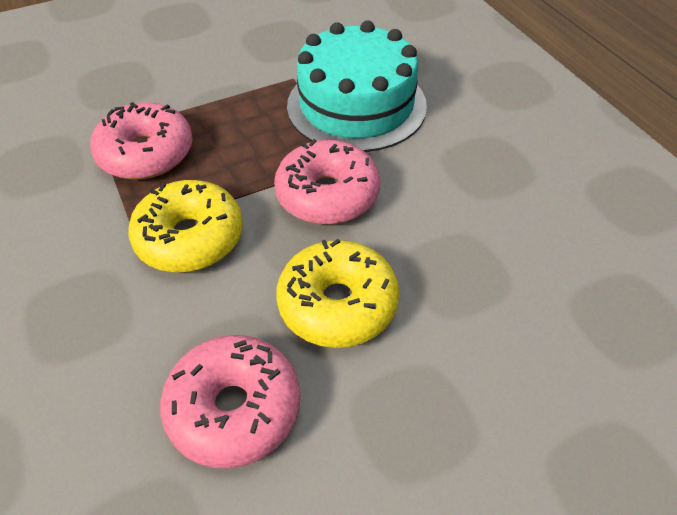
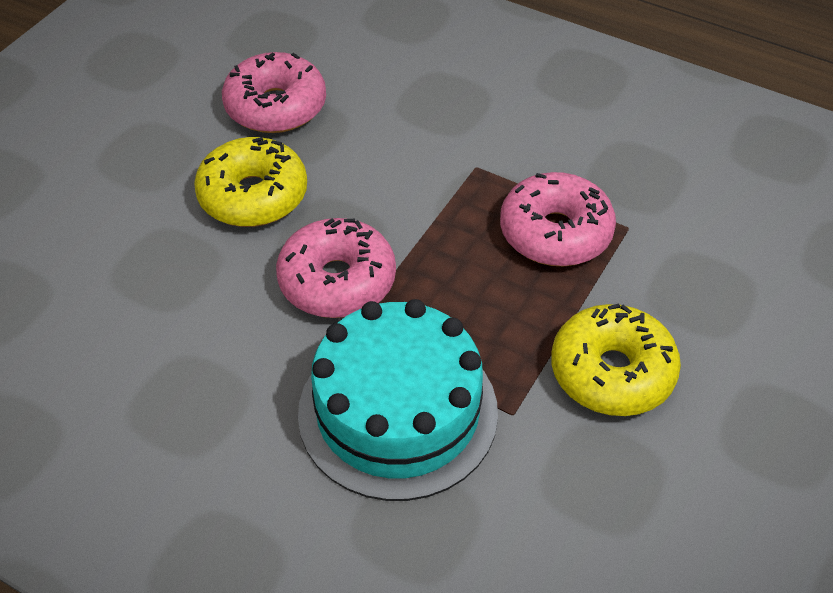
camera: 145 degrees right, 0 degrees up
yellow donut [128,180,243,273] -> yellow donut moved to [551,303,681,416]

